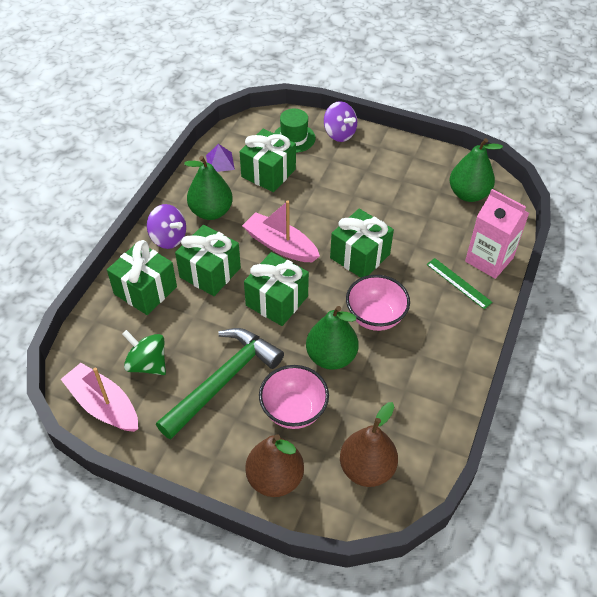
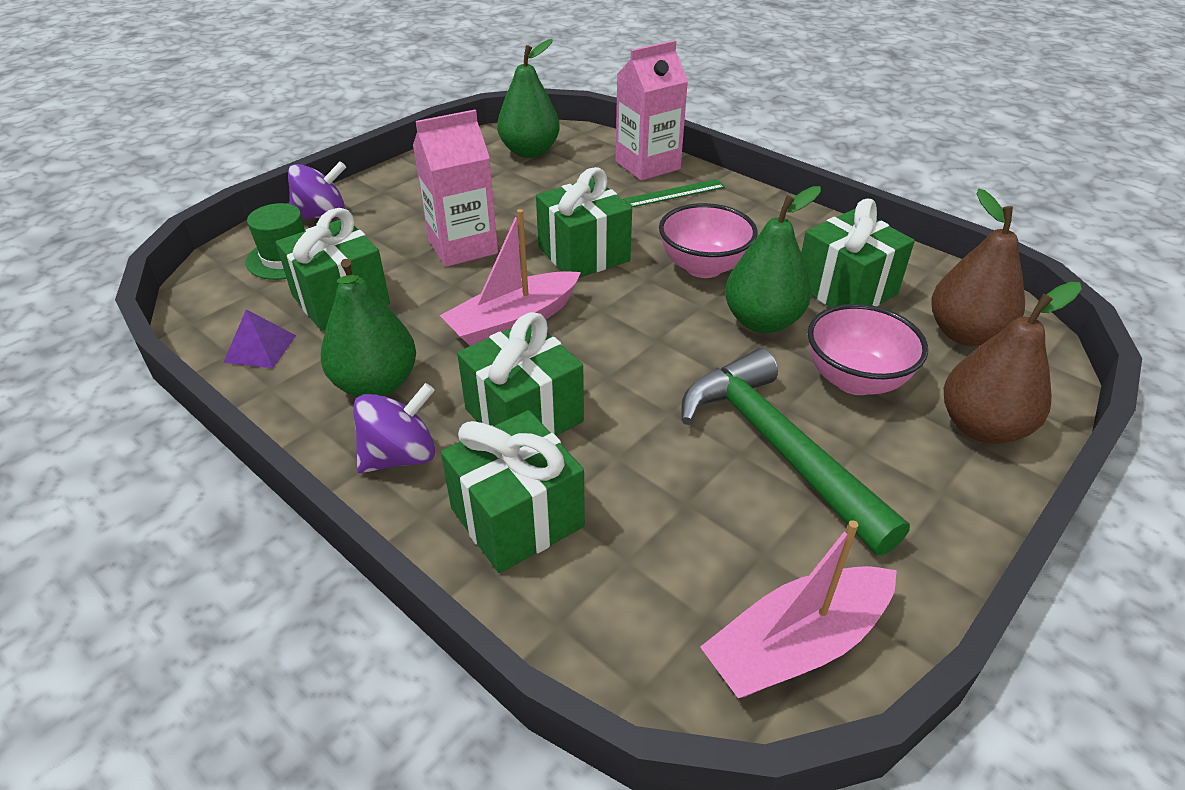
camera: 70 degrees left, 10 degrees down
green spinning top [122,330,166,375] -> none
green gift [244,252,309,326] -> green gift moved to [801,199,915,307]
none -> pink carton [413,110,498,267]

